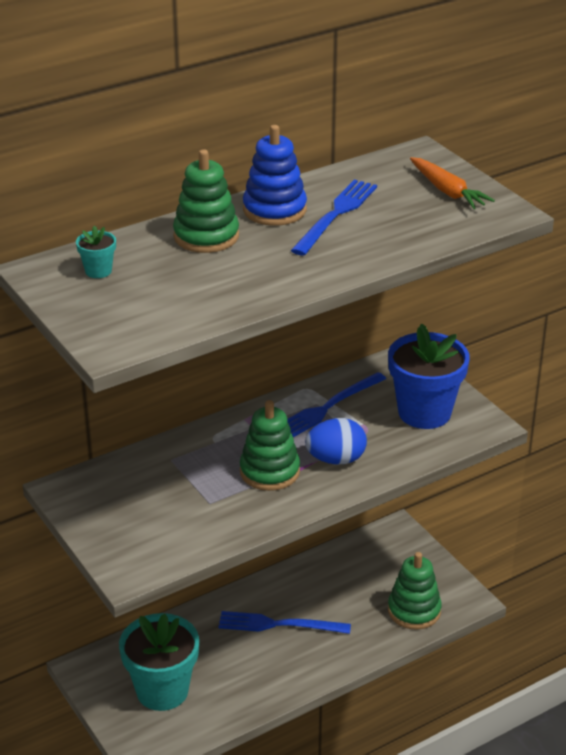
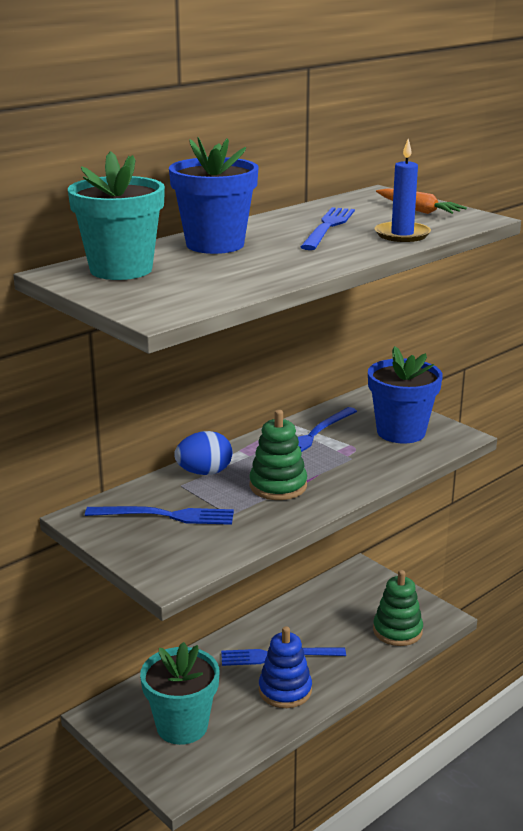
camera: 10 degrees left, 10 degrees down
turquoise flower pot [76,225,116,278] -> turquoise flower pot [68,151,165,280], size x2.37
green stacking toy [173,149,239,253] -> blue flower pot [169,137,259,254]
blue stacking toy [243,125,307,226] -> blue stacking toy moved to [259,626,312,708]
blue egg [305,418,367,465] -> blue egg moved to [174,431,232,475]
none -> blue fork [85,506,234,525]
none -> blue candle [375,139,431,242]

